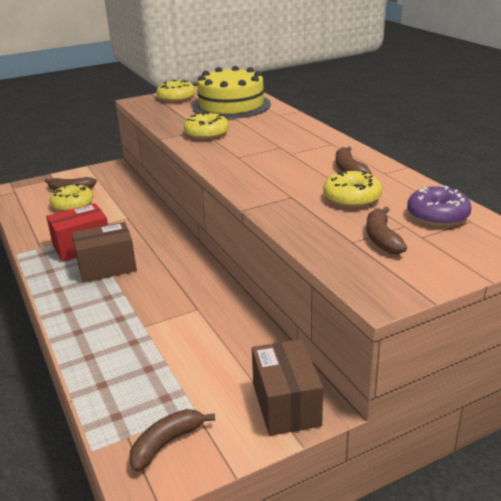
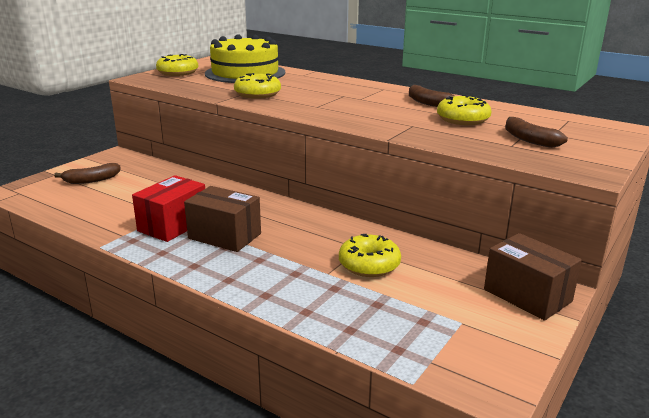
camera: 30 degrees left, 5 degrees down
yellow donut [49,184,94,212] -> yellow donut moved to [339,234,401,277]
brown box [72,222,137,282] -> brown box turned 75 degrees clockwise [184,186,261,252]
brown banana [129,409,215,472] -> none
purple donut [407,186,472,227] -> none

